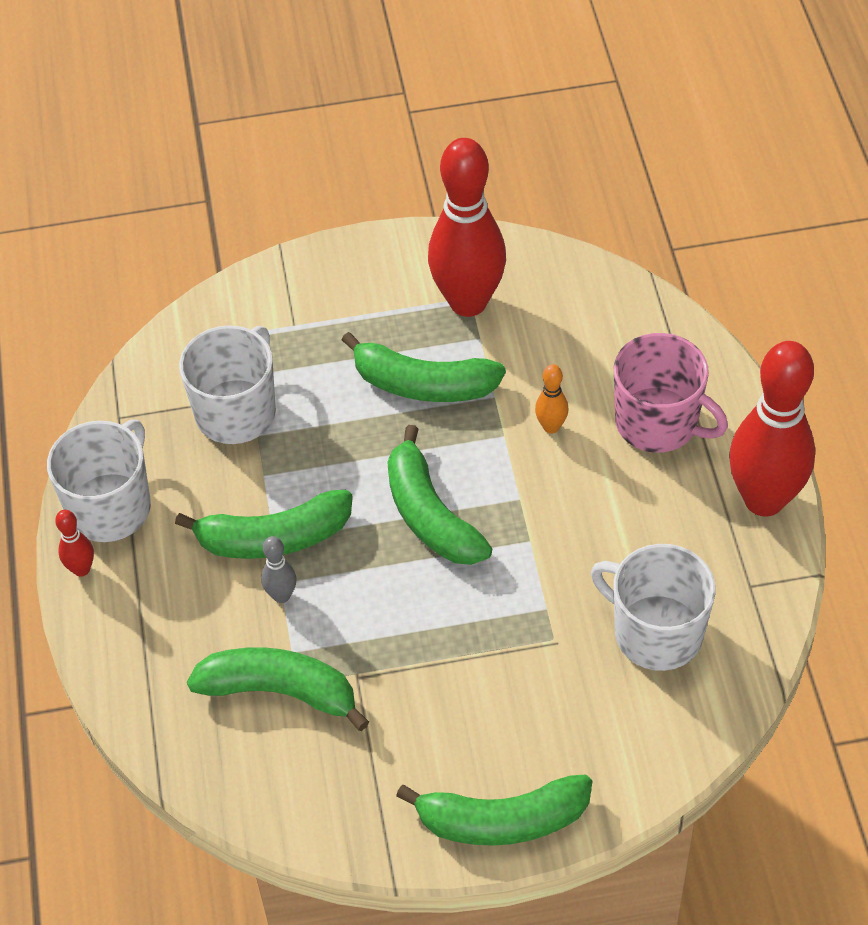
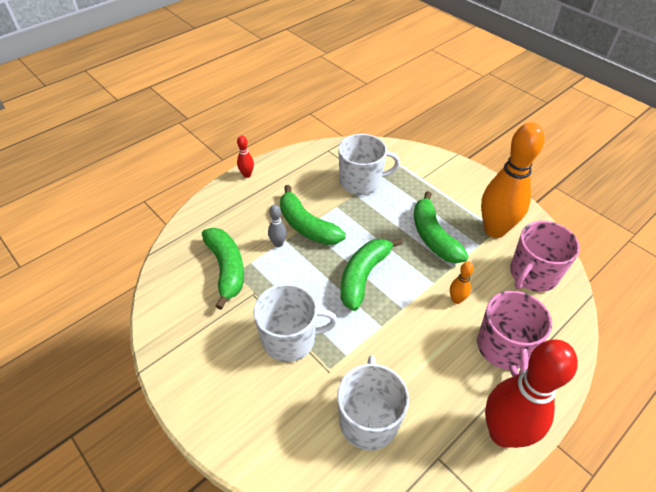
camera: 55 degrees right, 5 degrees down
white mug [47,420,151,542] -> white mug moved to [253,284,338,362]
green banana [396,774,592,846] -> none
red bowling pin [428,138,506,317] -> orange bowling pin [481,122,545,238]
none -> pink mug [510,221,580,292]

